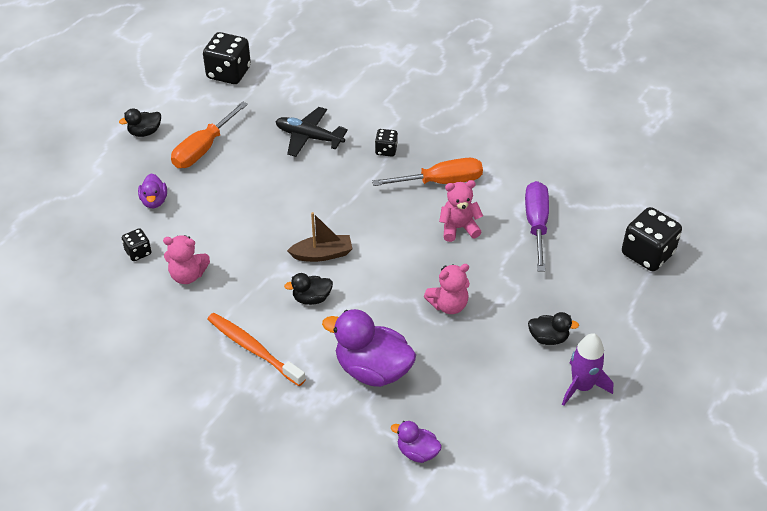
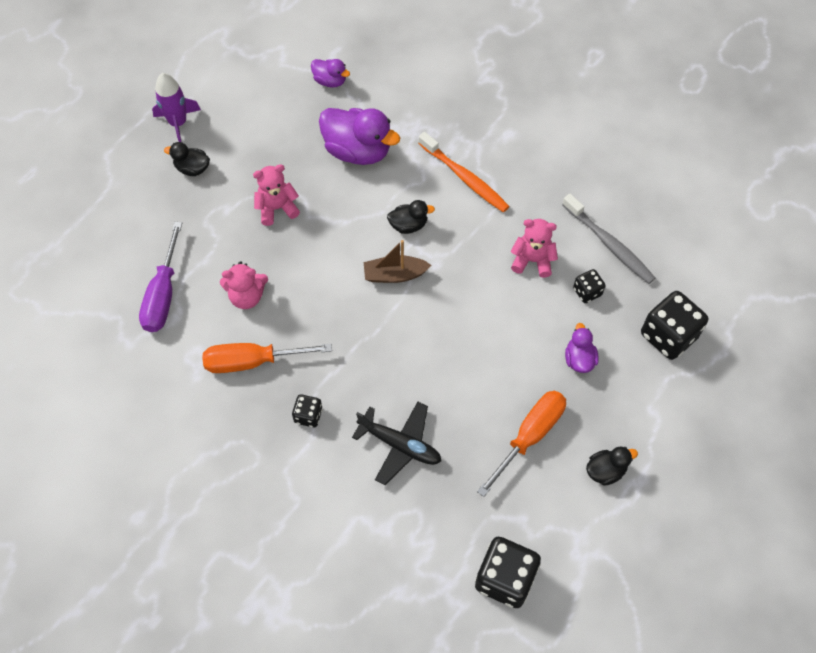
camera: 175 degrees left, 15 degrees up
black dice [622,207,682,271] -> black dice moved to [641,291,708,360]
none -> grey toothbrush [562,194,655,284]

